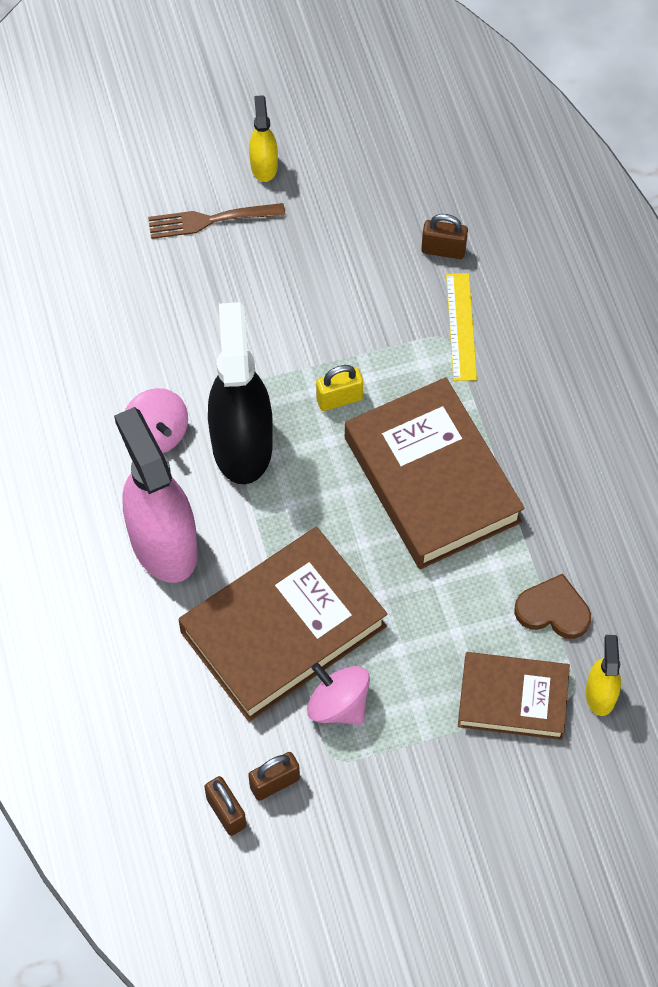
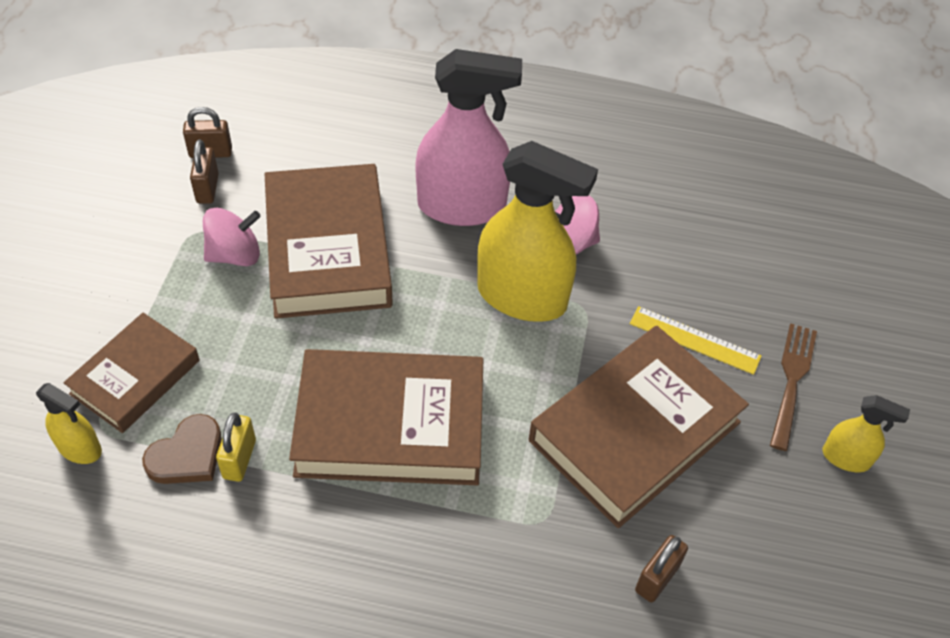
camera: 115 degrees right, 10 degrees down
black spray bottle [208,302,273,484] -> yellow spray bottle [477,141,598,322]
yellow padlock [316,365,363,411] -> yellow padlock moved to [216,412,256,482]
yellow ruler [446,273,477,381] -> yellow ruler moved to [630,306,762,375]
none -> brown book [529,326,749,528]

